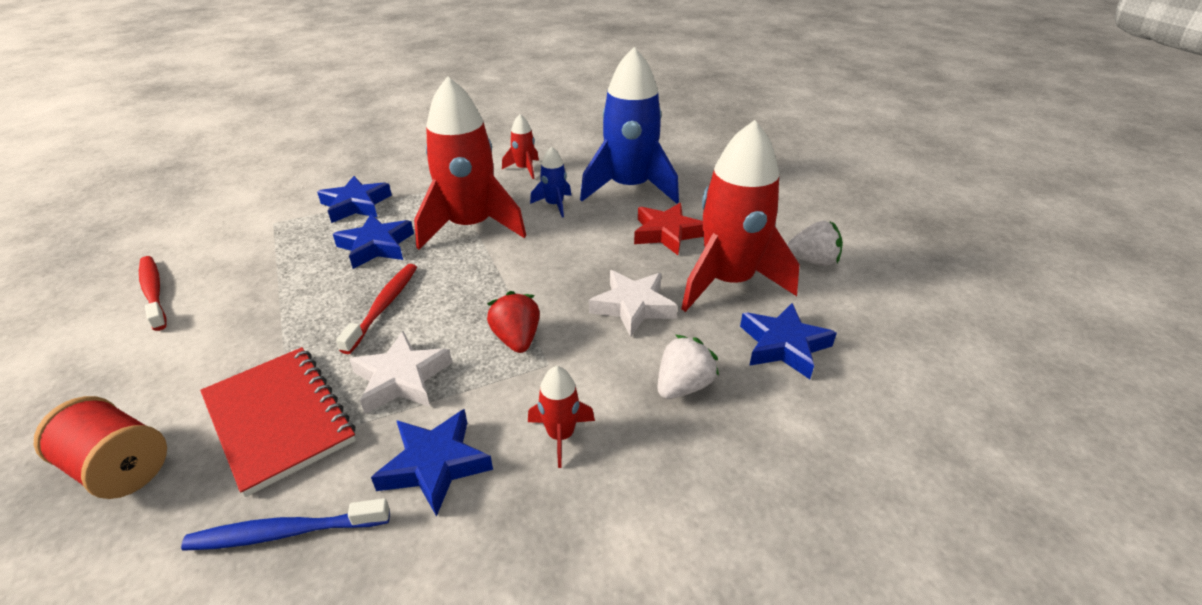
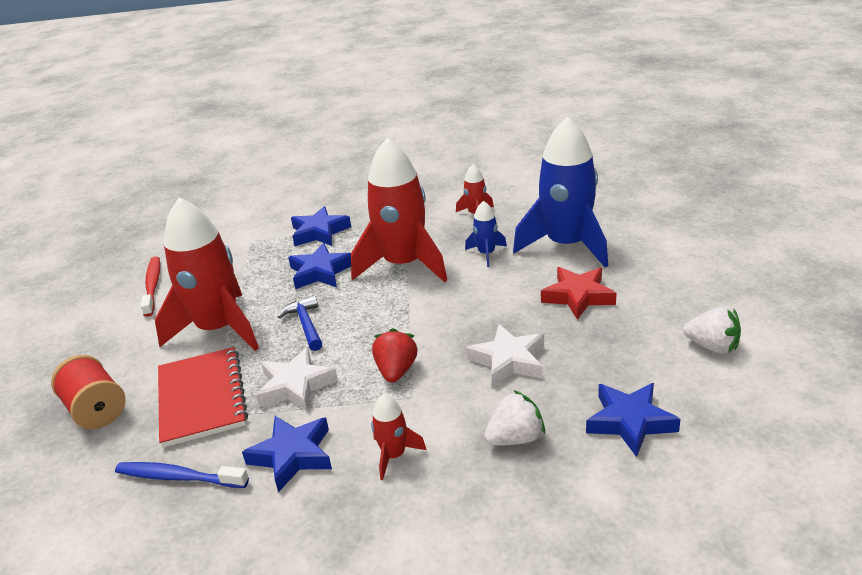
camera: 25 degrees right, 5 degrees down
red toothbrush [336,264,417,354] -> blue hammer [278,295,322,351]
red rocket [681,120,800,312] -> red rocket moved to [155,198,259,351]

